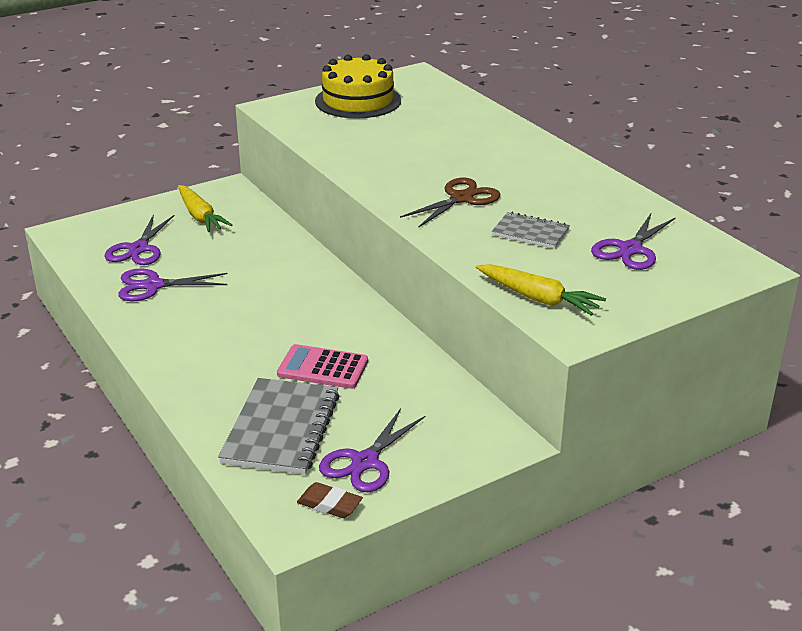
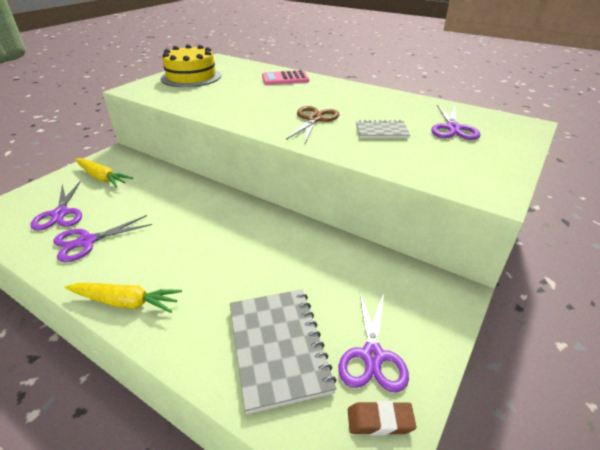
camera: 25 degrees left, 5 degrees up
pink calculator [277,344,368,389] -> pink calculator moved to [262,70,309,85]
yellow carrot [476,264,606,316] -> yellow carrot moved to [65,283,182,313]

